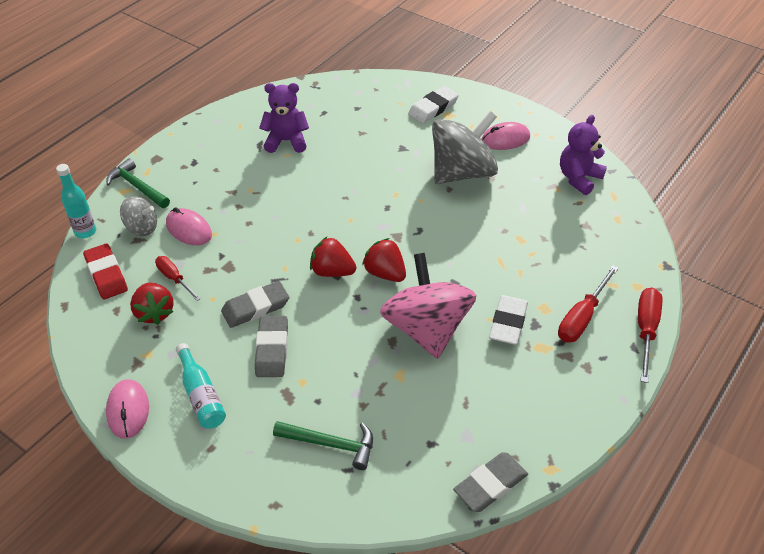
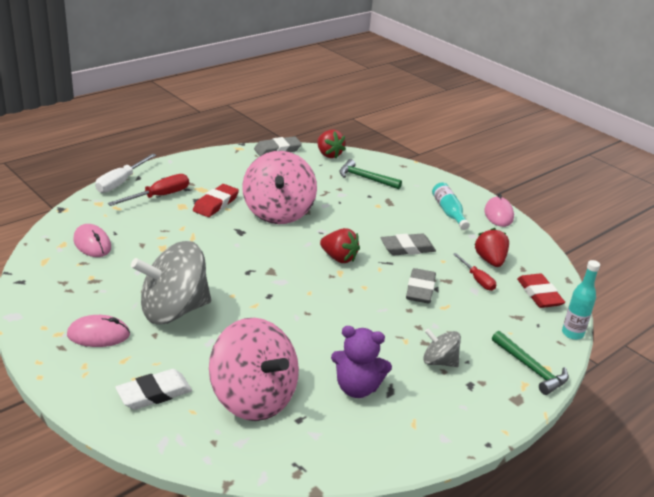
camera: 170 degrees left, 15 degrees down
grey spinning top [120,196,157,236] -> grey spinning top moved to [423,328,461,367]
pink mouse [166,207,212,245] -> pink mouse moved to [73,224,111,257]
grey eraser [255,316,288,377] -> grey eraser moved to [406,268,436,304]
red strawberry [362,238,406,282] -> red strawberry moved to [317,130,346,158]
white eraser [489,295,528,345] -> red eraser [193,184,239,217]
purple teddy bear [560,115,607,195] -> none
red screwdriver [638,288,662,383] -> white screwdriver [95,153,157,193]
none -> pink spinning top [209,318,299,421]

